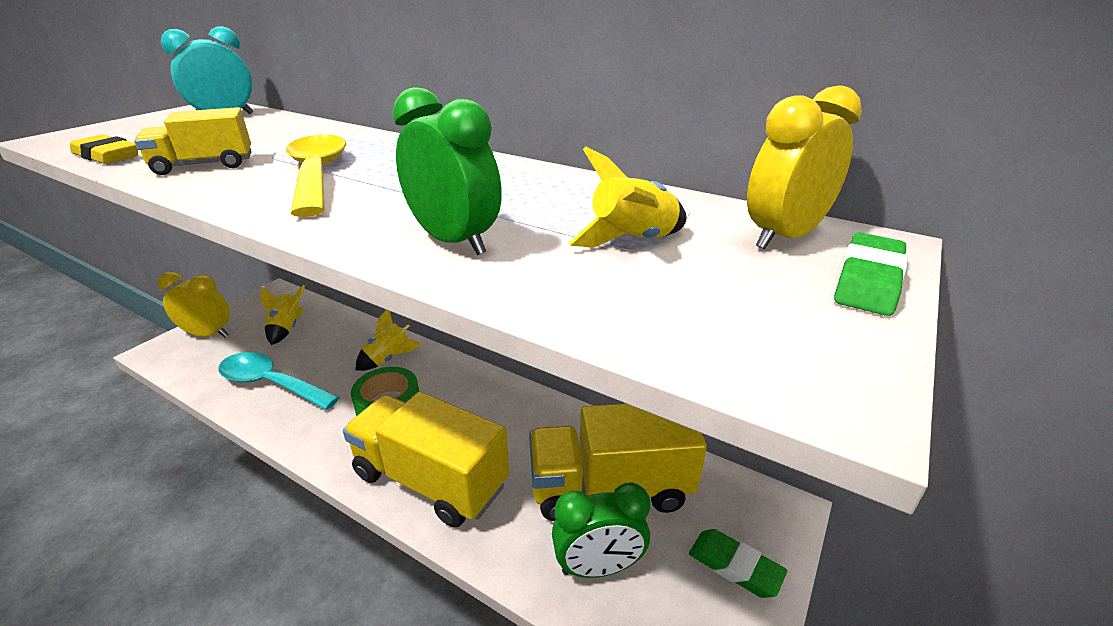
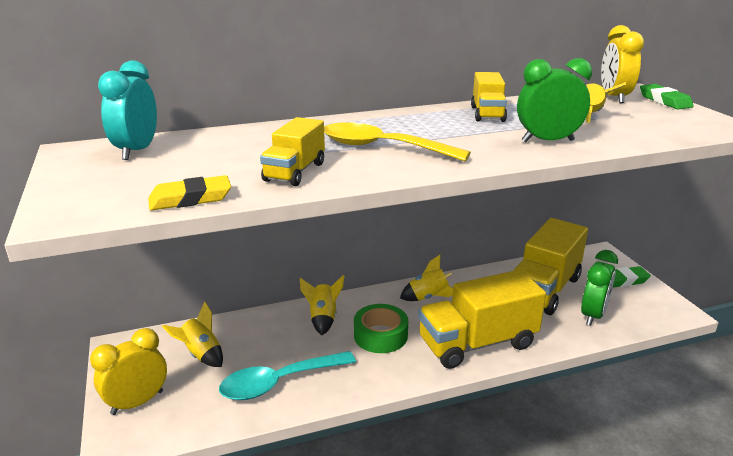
camera: 50 degrees left, 5 degrees down
none -> yellow rocket [400,255,453,301]
none -> yellow truck [471,72,507,122]

